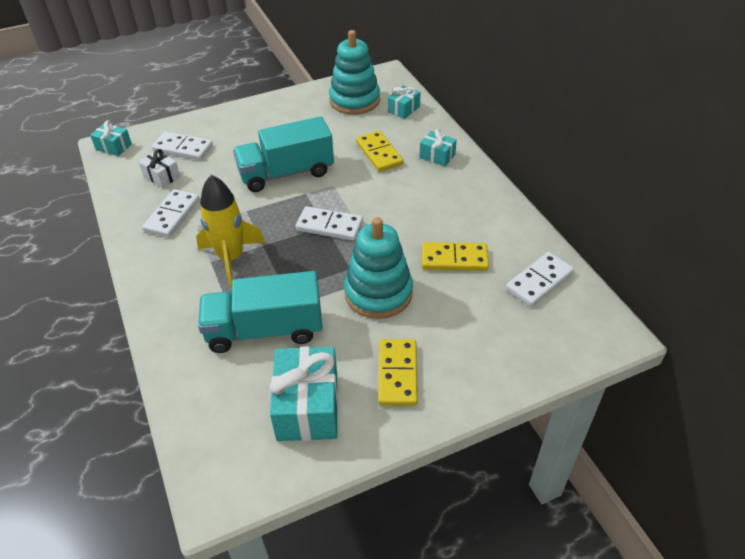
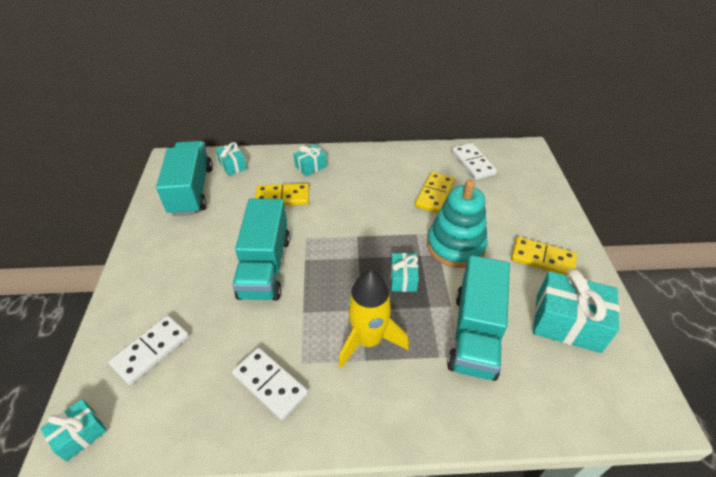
camera: 70 degrees left, 0 degrees up
white gift [139,149,180,188] -> none
white domino [295,206,363,241] -> none
turquoise stacking toy [329,30,380,115] -> turquoise truck [156,141,213,216]
none -> turquoise gift [391,253,419,292]

